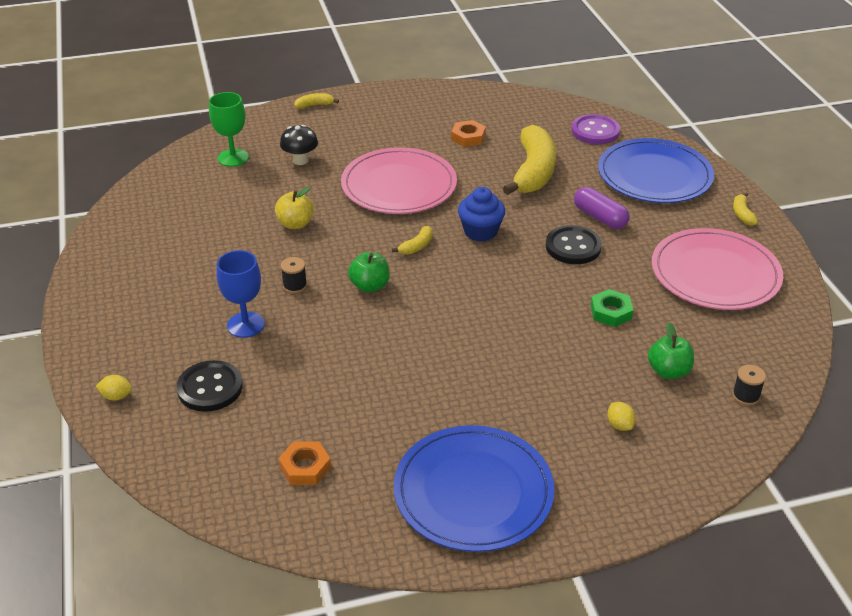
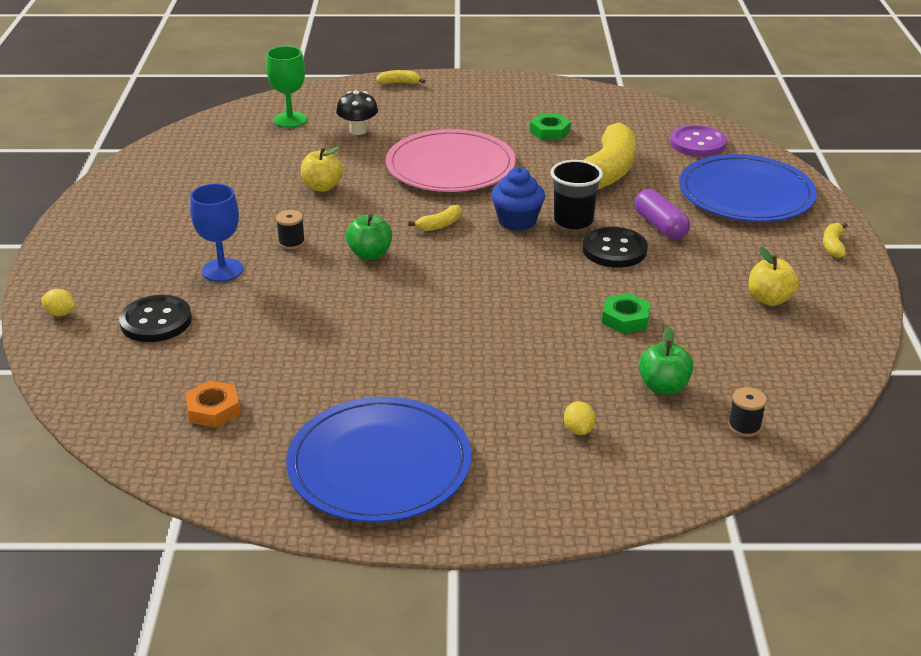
camera: 15 degrees right, 5 degrees down
orange nut [451,120,486,147] -> green nut [530,114,571,140]
pink plate [652,228,783,310] -> yellow apple [749,247,799,306]
none -> black cup [550,160,603,229]

